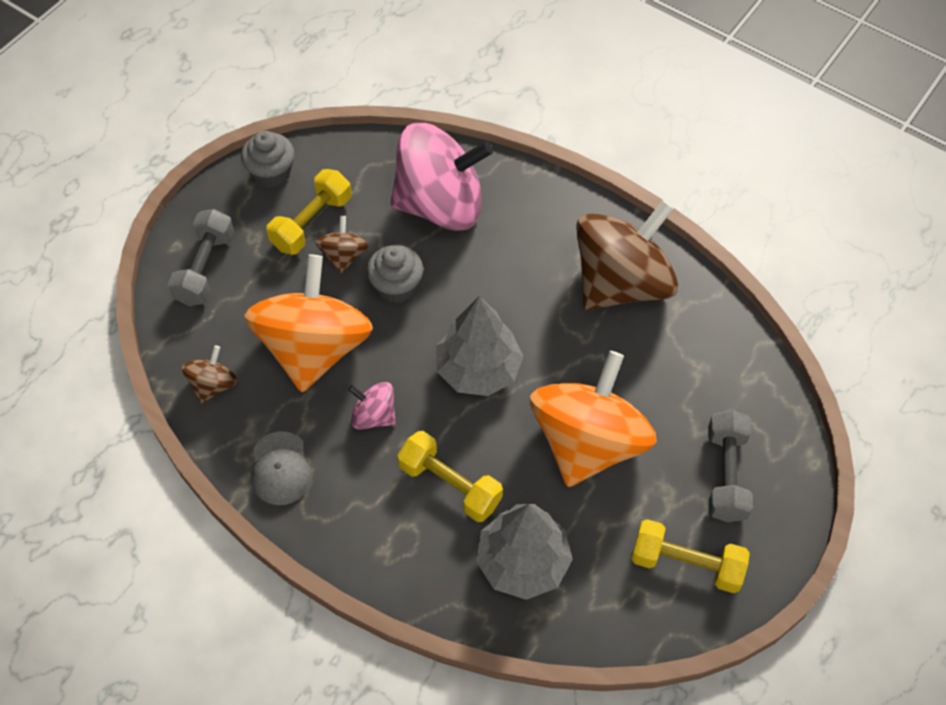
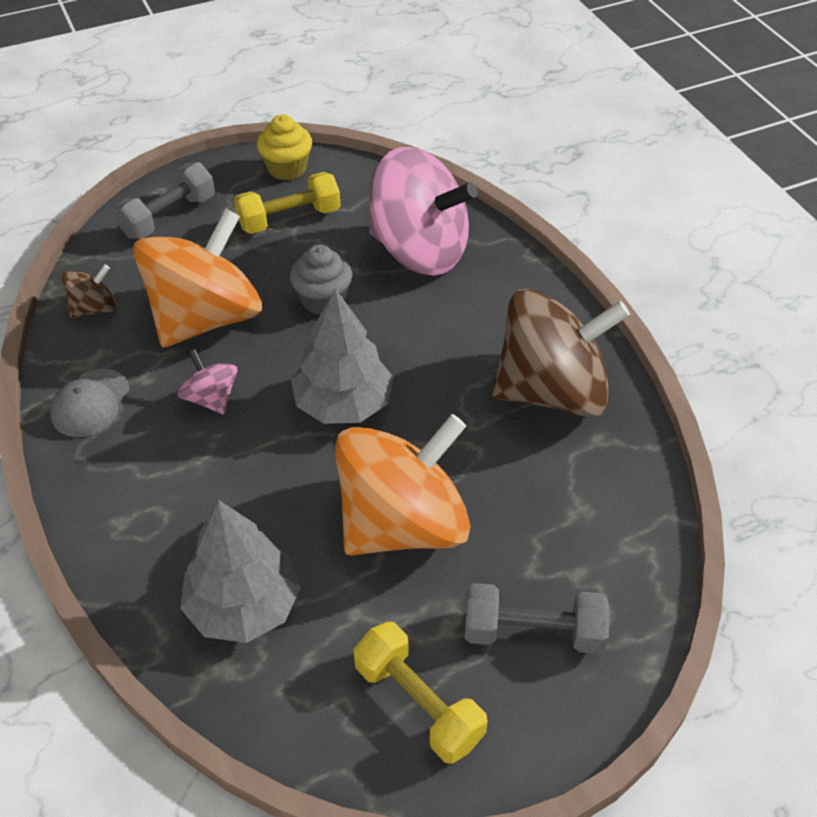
camera: 30 degrees right, 10 degrees down
grey cupcake [241,131,295,188] -> yellow cupcake [257,115,312,180]
brown spinning top [315,216,369,274] -> none
yellow dumbbell [397,431,503,522] -> none
grey dumbbell [708,410,753,522] -> grey dumbbell turned 60 degrees clockwise [465,583,610,654]

